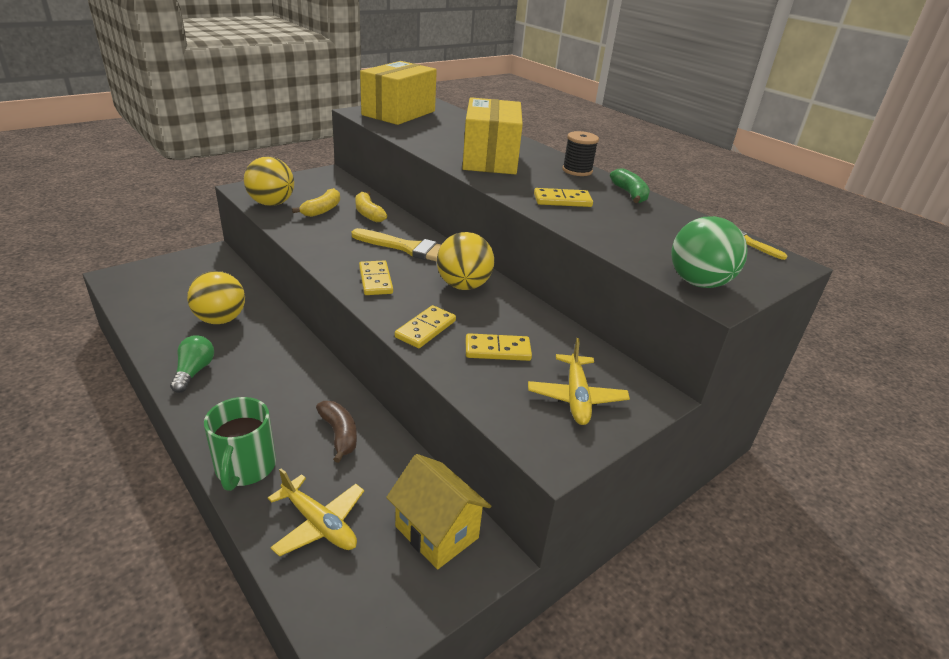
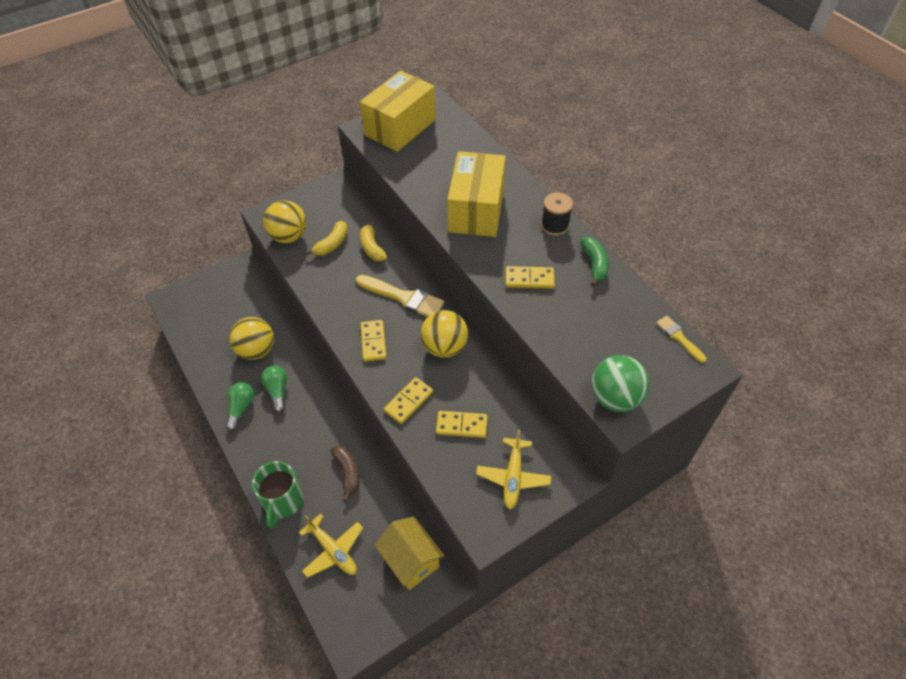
camera: 10 degrees right, 20 degrees up
none -> green light bulb [261,366,287,413]

